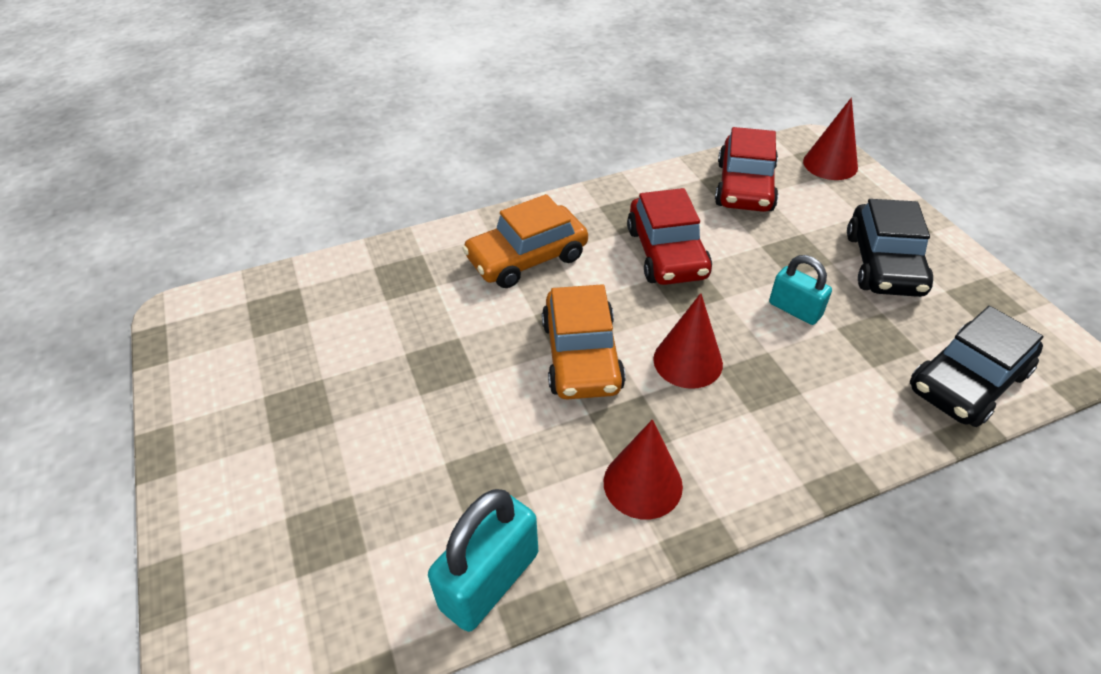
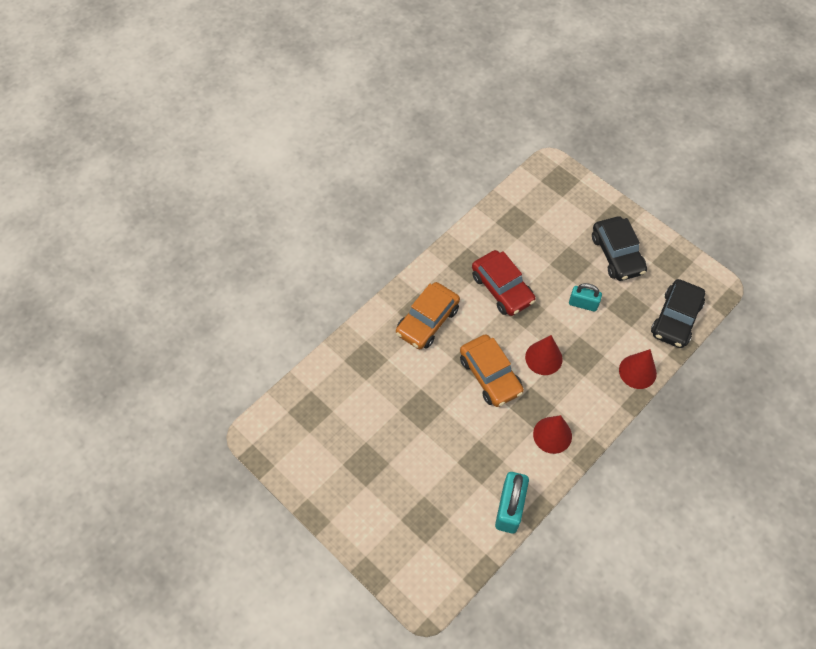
camera: 25 degrees left, 15 degrees up
red car [715,127,778,212] -> none
red cone [803,98,858,180] -> red cone moved to [619,349,657,389]

